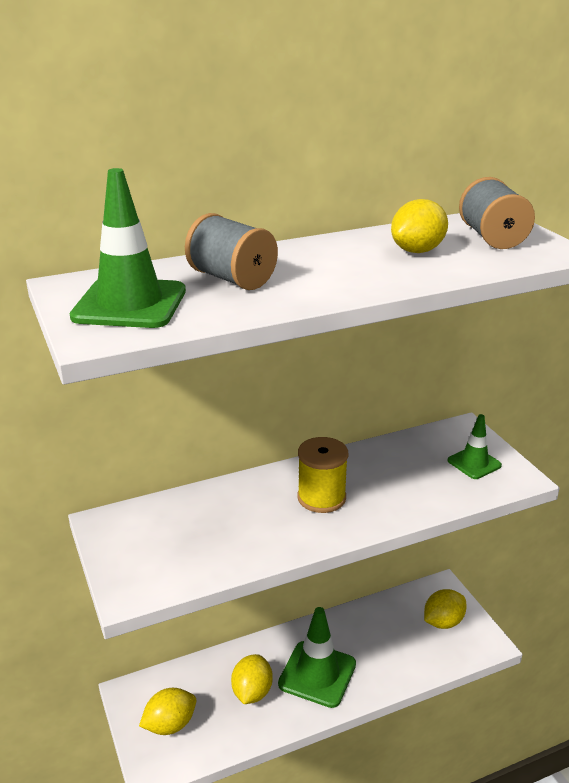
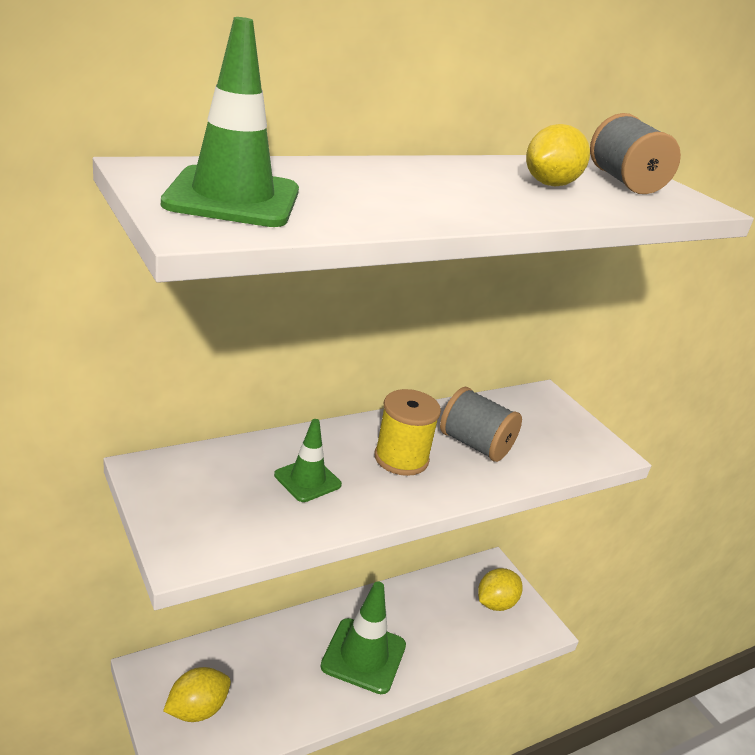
camera: 10 degrees left, 0 degrees up
grey spool [185,213,278,290] -> grey spool moved to [440,387,522,462]
yellow lemon [231,654,273,704] -> none
green traffic cone [448,414,502,479] -> green traffic cone moved to [274,419,342,502]

